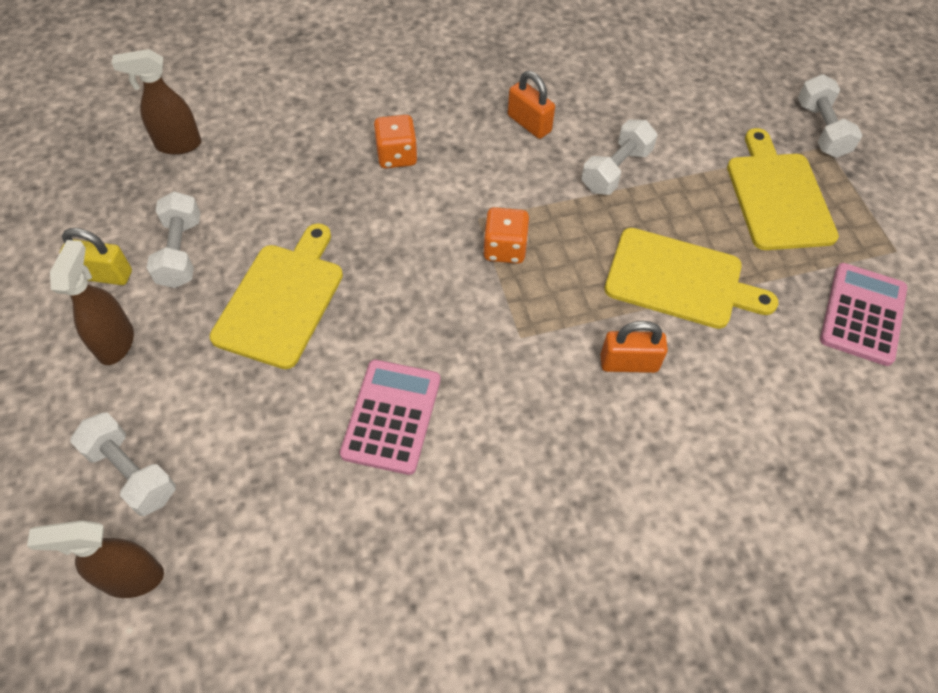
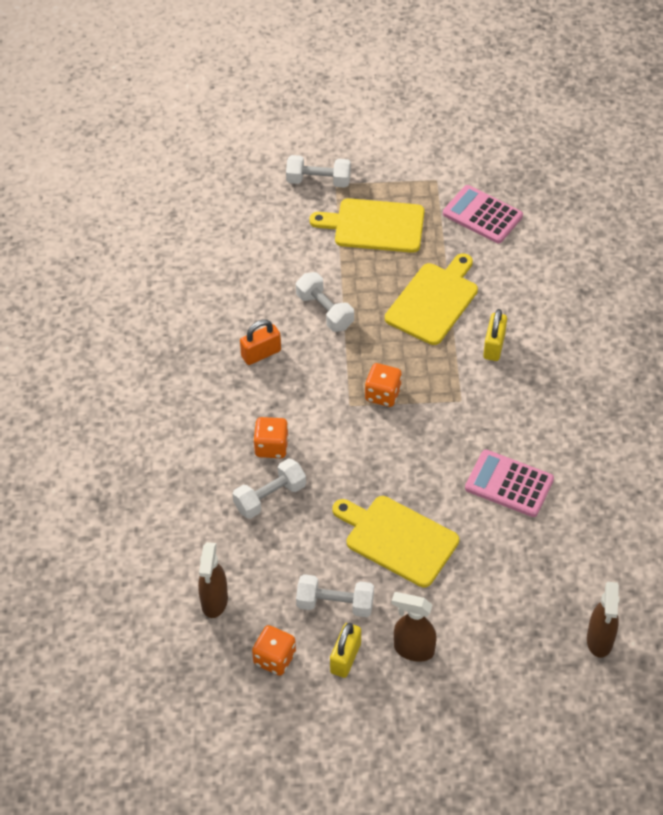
camera: 75 degrees left, 5 degrees down
white dumbbell [70,413,176,516] -> white dumbbell moved to [232,458,306,519]
orange padlock [600,321,668,373] -> yellow padlock [483,309,507,361]
none -> orange dice [252,625,296,676]

